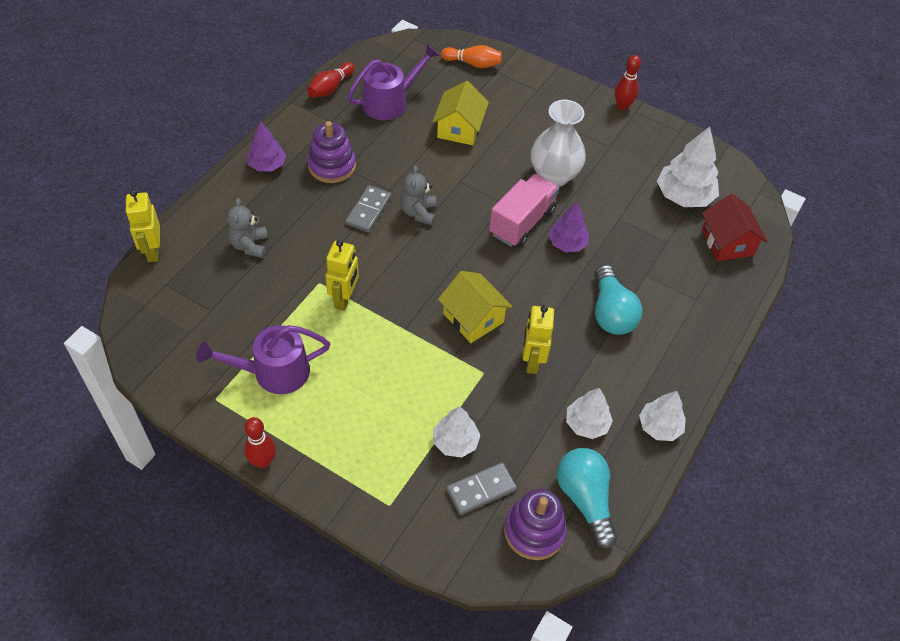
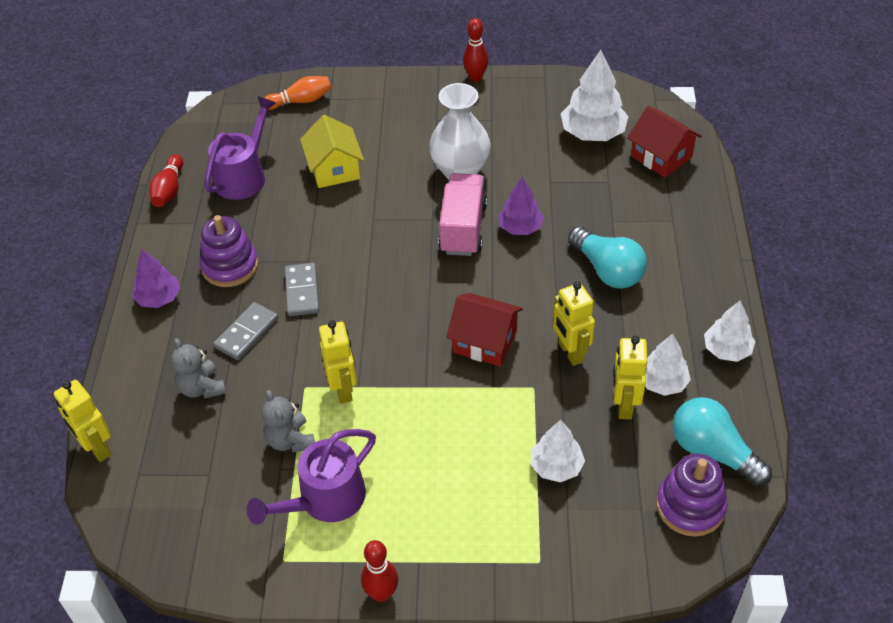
camera: 25 degrees left, 5 degrees down
grey teddy bear [401,166,436,225] -> grey teddy bear moved to [262,390,315,452]
yellow house [438,271,513,343] -> red house [446,293,523,366]
grey domino [446,462,517,515] -> grey domino moved to [213,302,278,360]
none -> yellow robot [613,336,648,420]

